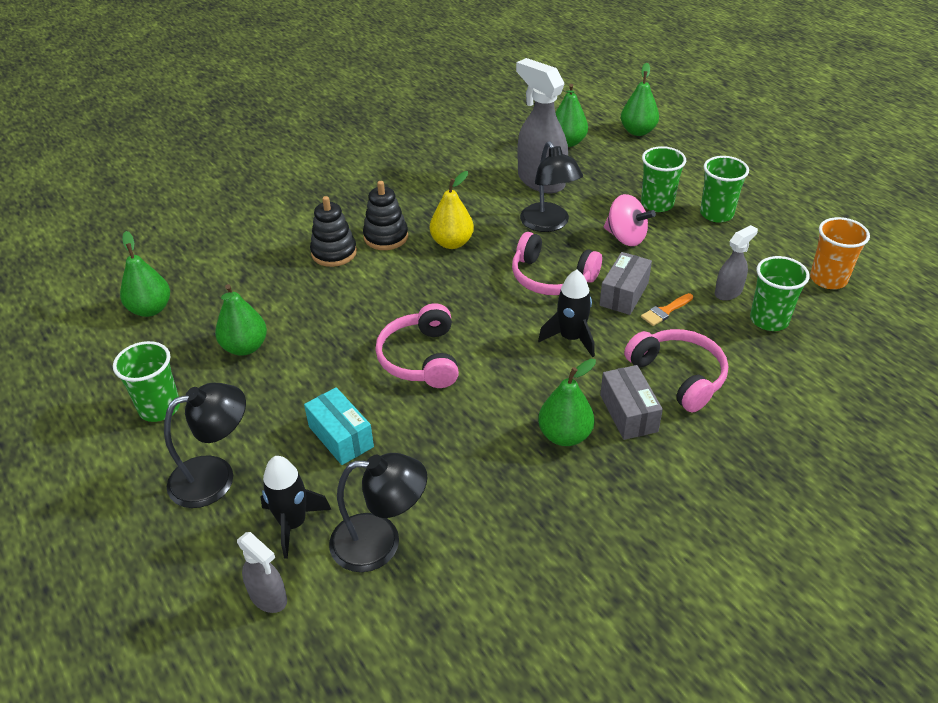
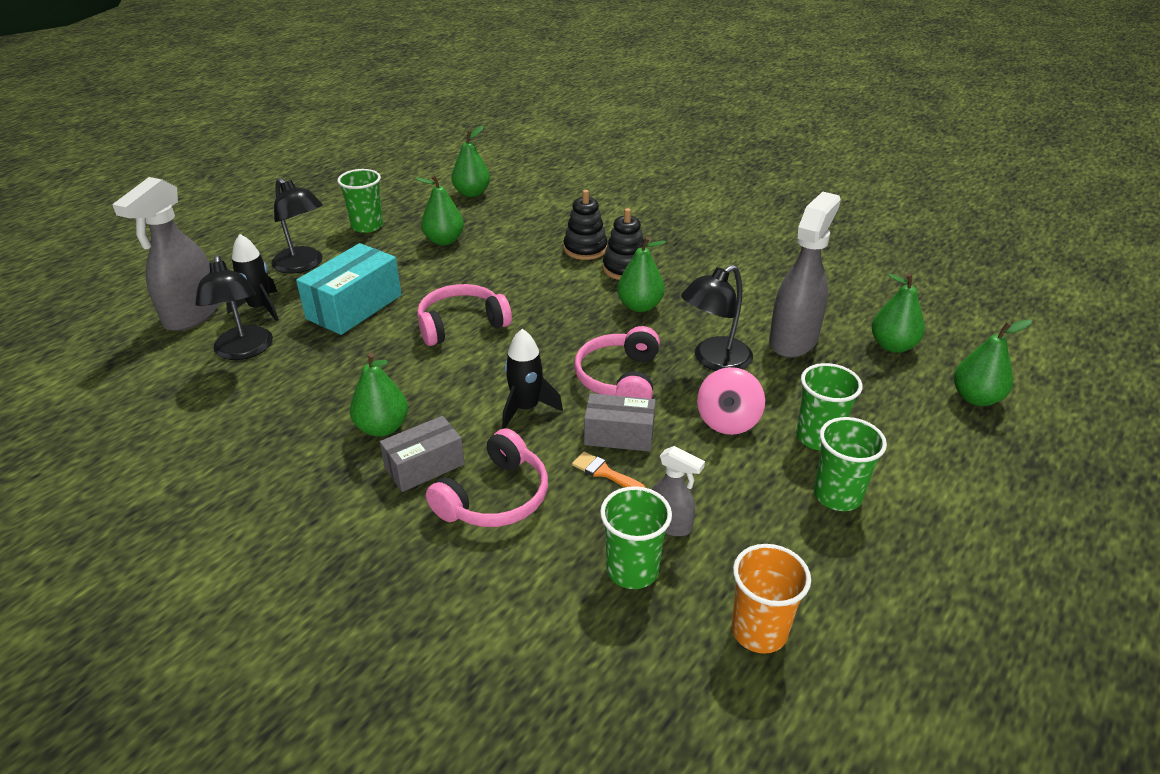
camera: 70 degrees right, 5 degrees down
grey spray bottle [237,532,287,613] -> grey spray bottle [112,177,219,331], size x1.93
turquoise box [304,387,374,465] -> turquoise box [296,243,402,335], size x1.55
yellow pear [430,171,474,249] -> green pear [617,236,666,312]

